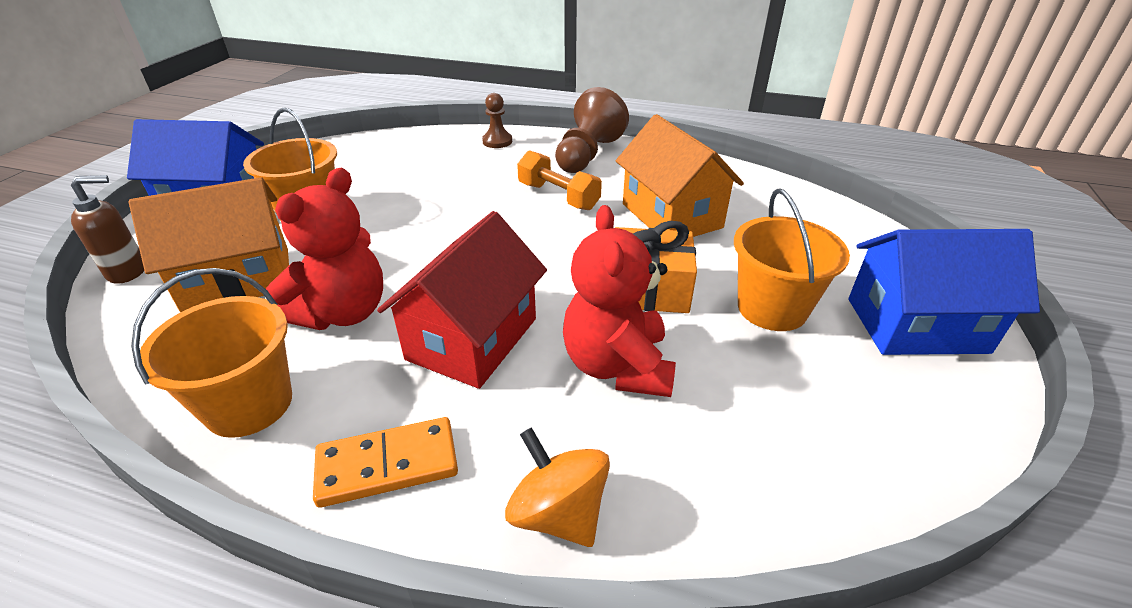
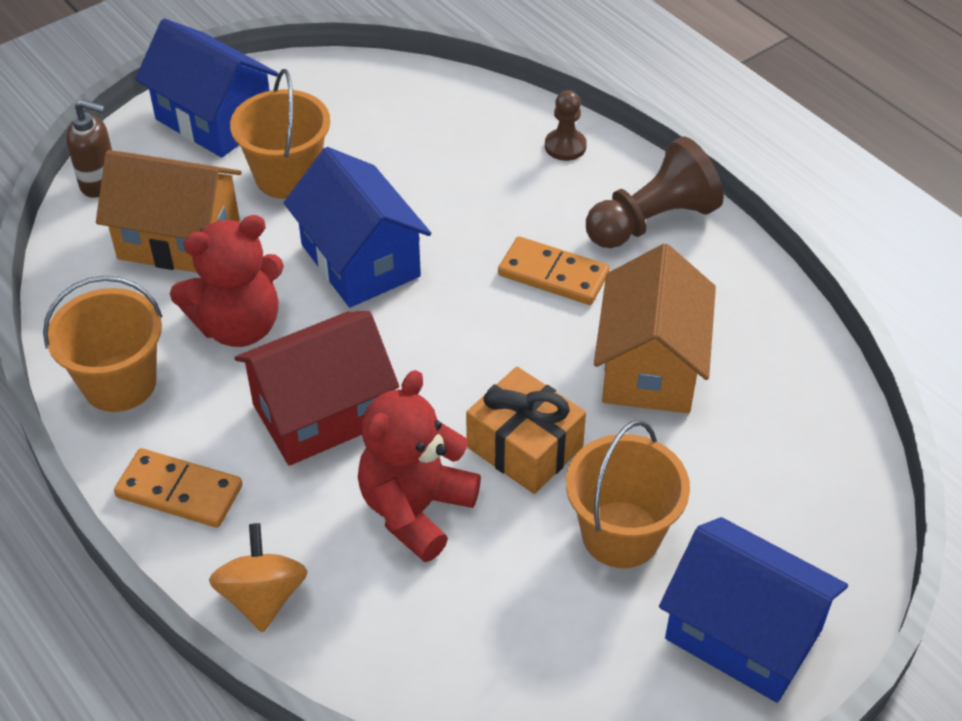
camera: 35 degrees right, 10 degrees up
orange dumbbell [517,150,602,210] -> orange domino [498,236,610,305]
none -> blue house [284,147,431,308]

